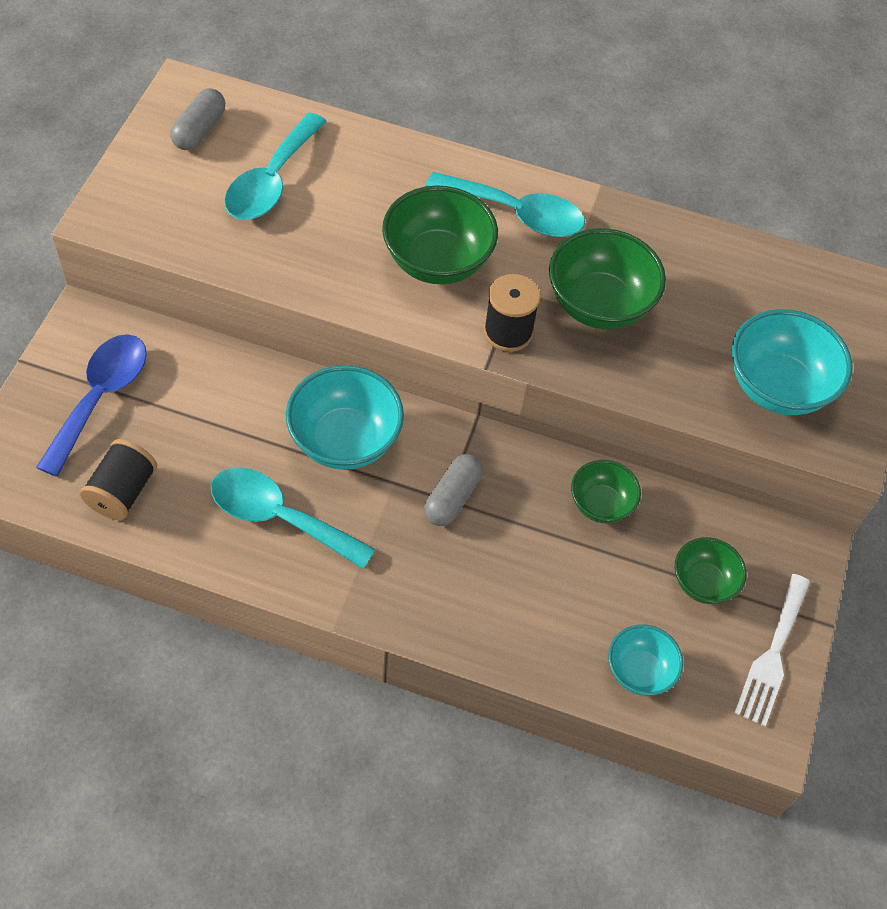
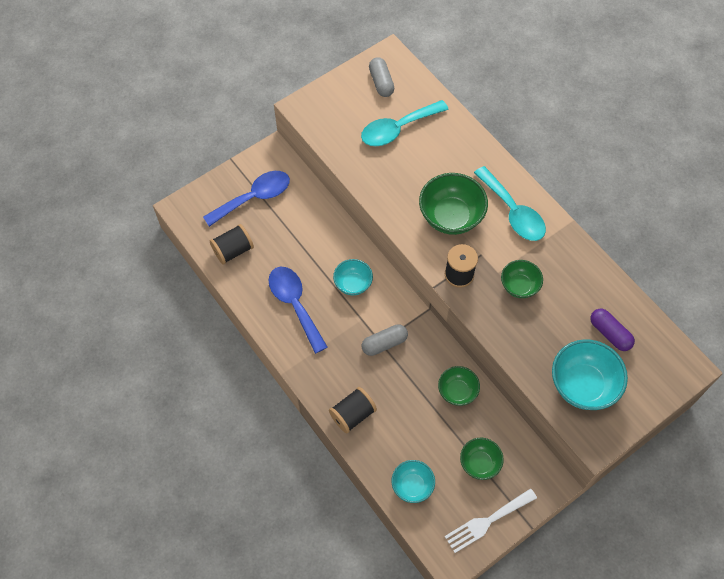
camera: 40 degrees right, 5 degrees up
grey capsule [170,88,225,150] -> grey capsule turned 75 degrees counterclockwise [369,57,394,97]
turquoise spoon [211,467,376,569] -> blue spoon [268,267,328,354]
turquoise bowl [286,365,404,470] -> turquoise bowl [333,259,373,295], size x0.59
green bowl [549,228,666,329] -> green bowl [501,260,543,298], size x0.59
none -> black spool [329,387,377,434]
none -> purple capsule [590,309,635,351]

